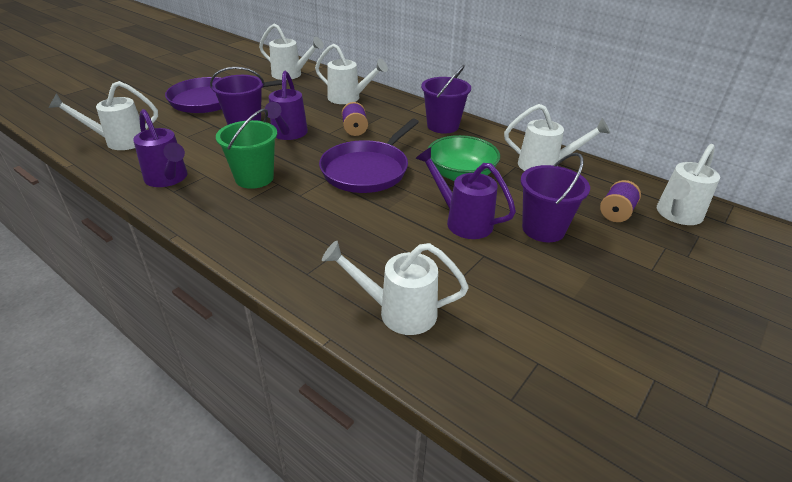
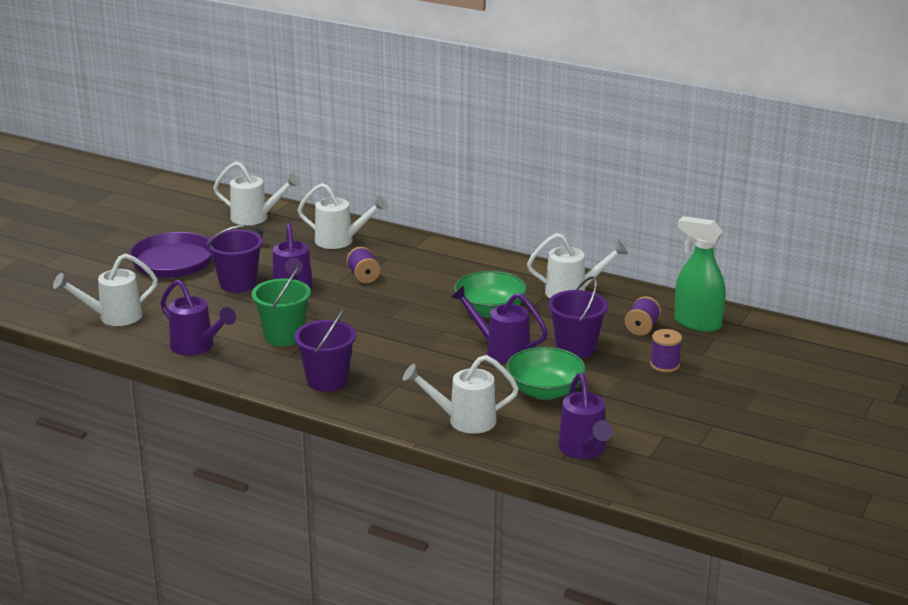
camera: 10 degrees left, 10 degrees down
purple pan [319,119,419,193] -> none
purple bucket [421,65,471,134] -> purple bucket moved to [294,308,356,392]
white watering can [657,144,720,225] -> green spray bottle [674,216,726,332]
none -> green bowl [506,347,586,400]
none -> purple watering can [558,373,613,459]
none -> purple spool [650,329,682,372]

